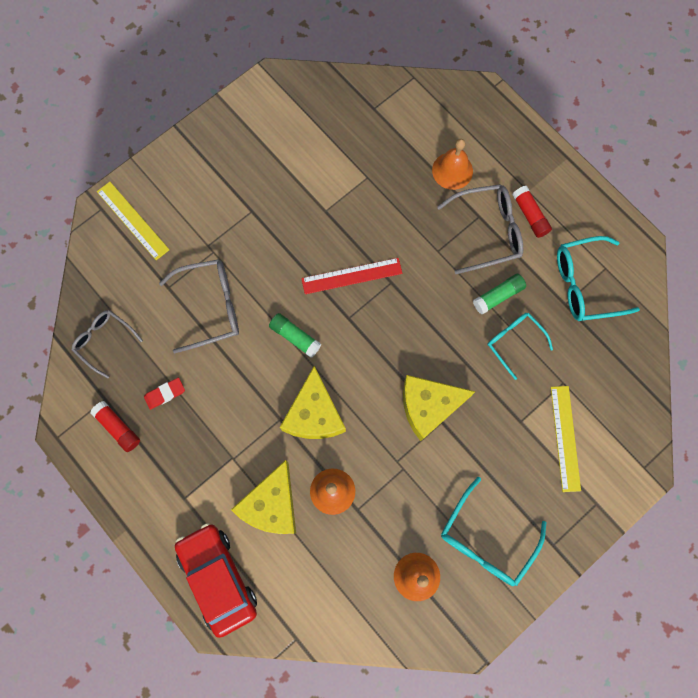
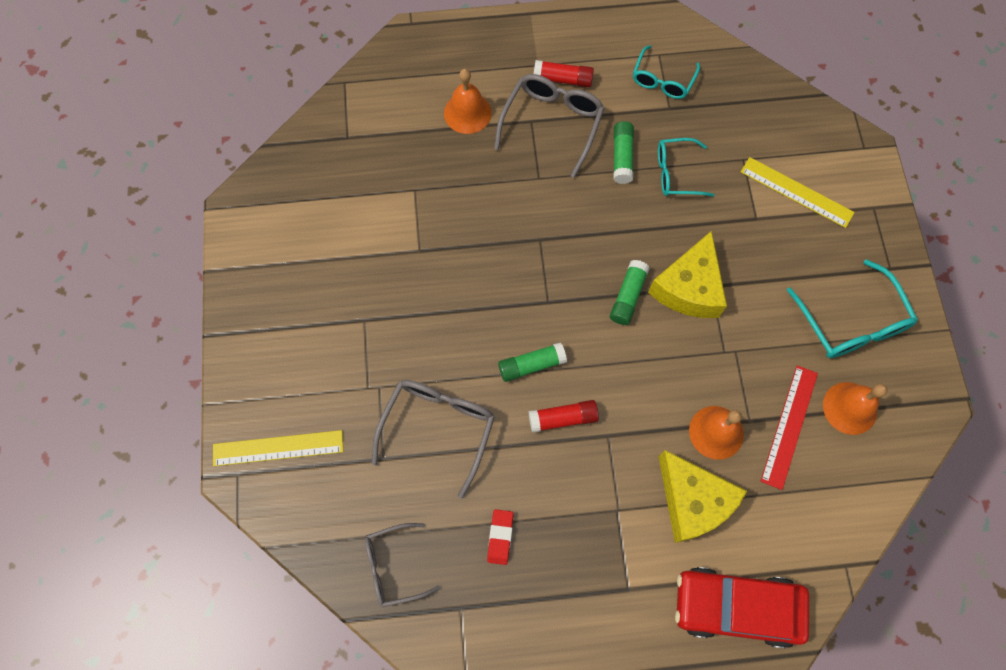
camera: 55 degrees left, 5 degrees down
red glue stick [90,401,140,452] -> red glue stick moved to [528,400,599,433]
yellow cheese [280,366,346,439] -> none
red ruler [301,258,402,294] -> red ruler moved to [761,365,818,490]
turquoise glasses [557,236,640,321] -> turquoise glasses [633,45,700,99], size x0.66
none -> green glue stick [610,260,650,325]

